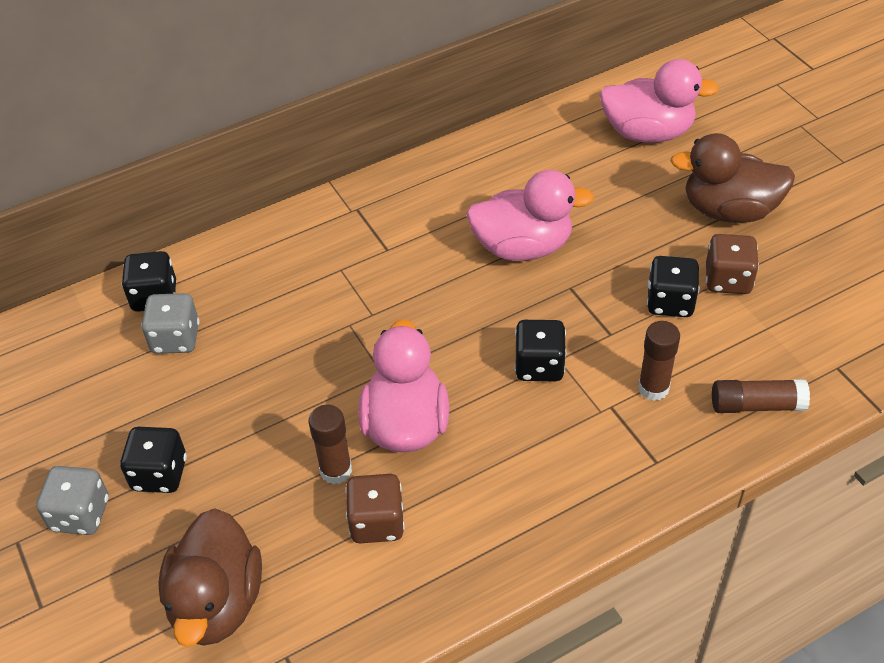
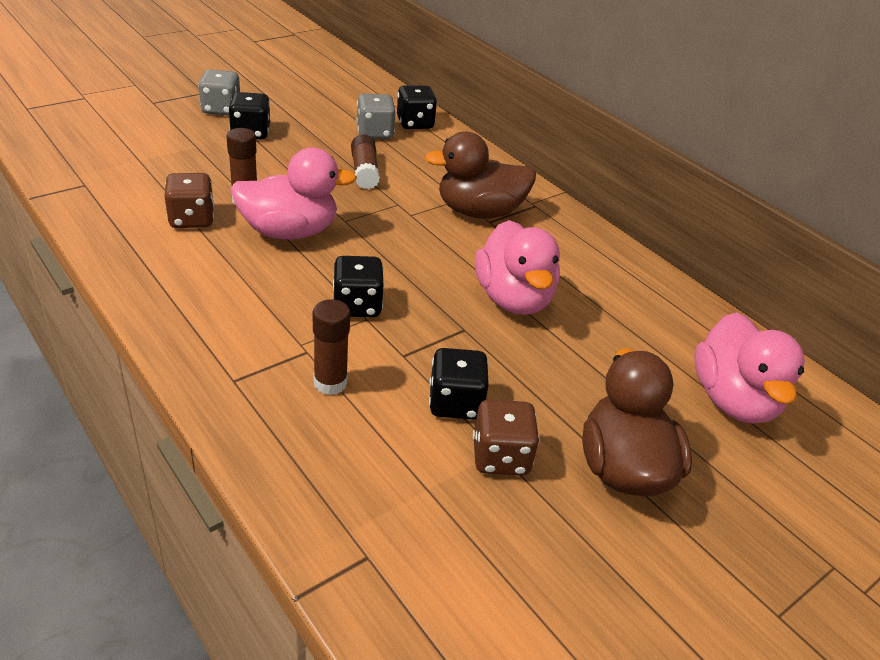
camera: 75 degrees right, 10 degrees down
brown duck [158,508,262,647] -> brown duck moved to [424,132,536,219]
brown glue stick [712,379,810,413] -> brown glue stick moved to [351,134,380,189]

